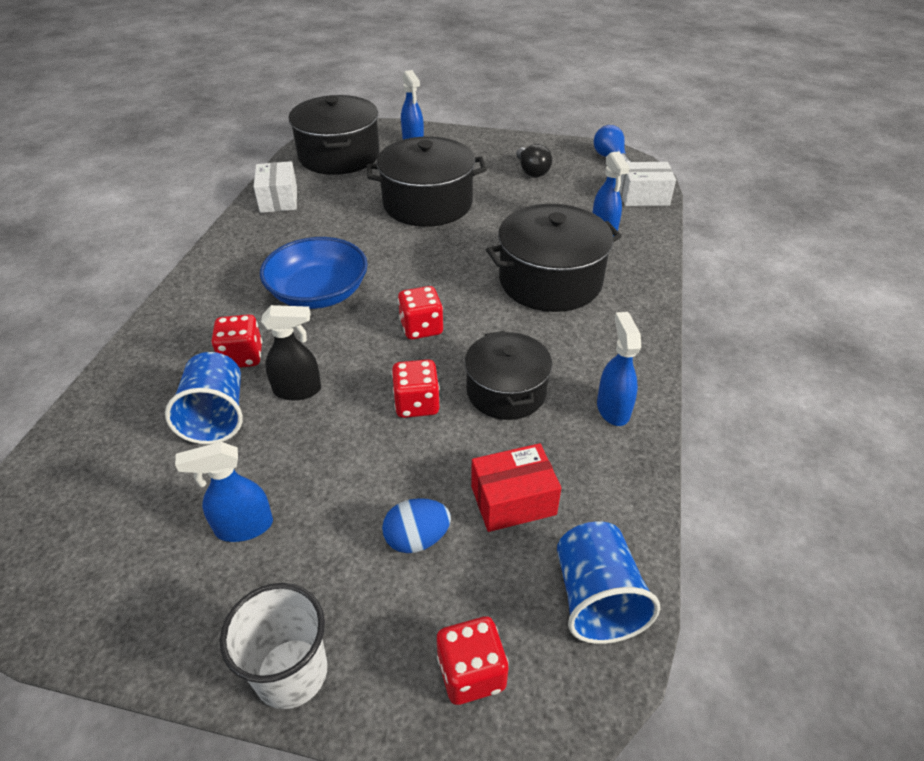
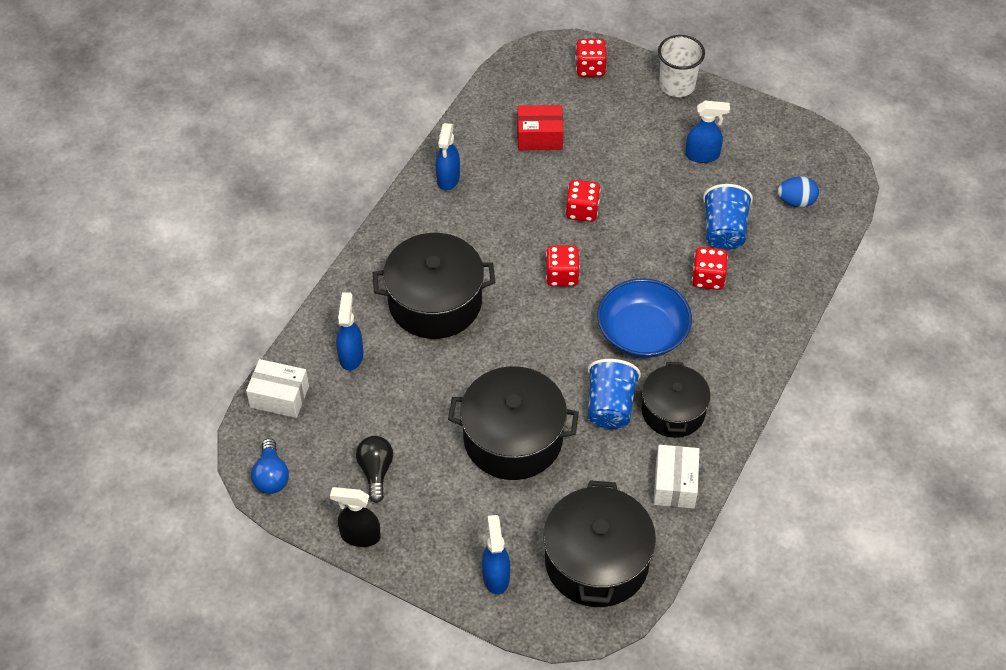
camera: 165 degrees left, 10 degrees up
black spray bottle [261,305,321,400] -> black spray bottle moved to [330,487,380,547]
blue egg [382,498,451,553] -> blue egg moved to [777,176,819,208]
black pot [465,331,552,420] -> black pot moved to [642,362,711,438]
blue cup [557,521,660,644] -> blue cup moved to [588,359,641,429]

